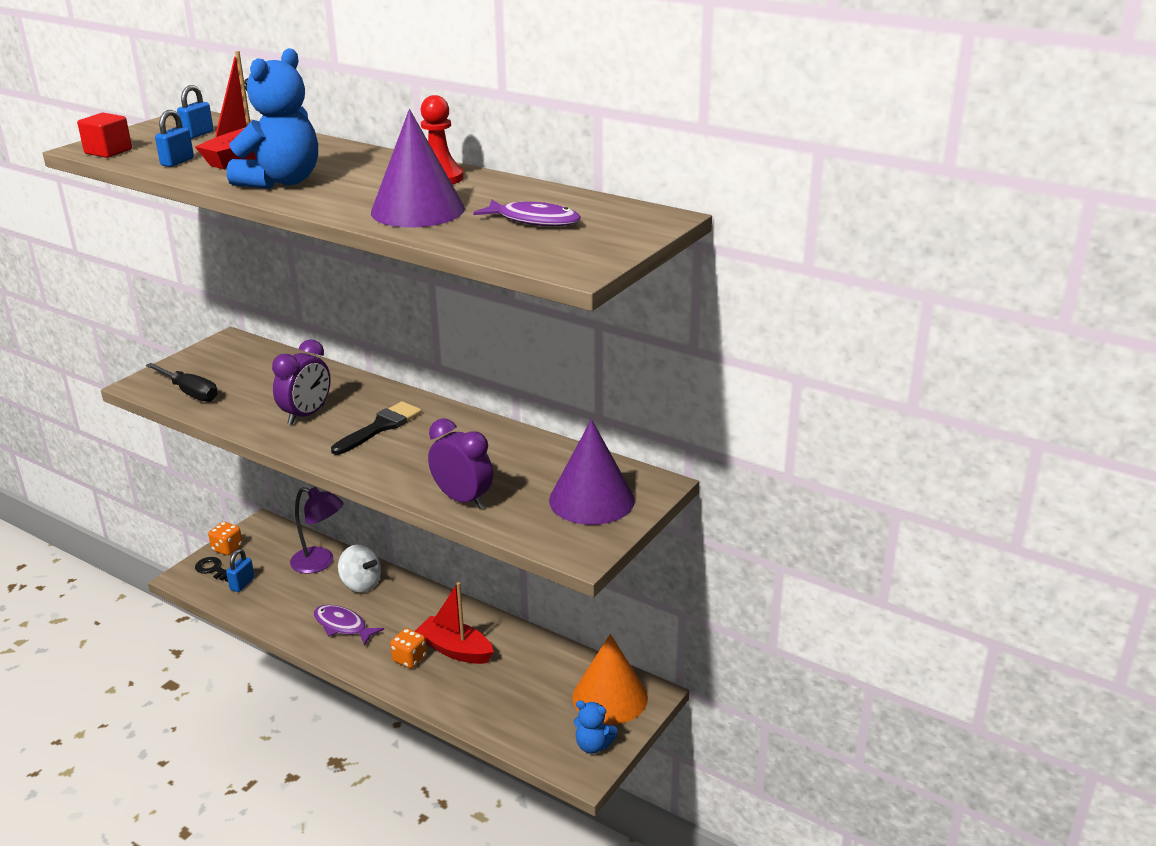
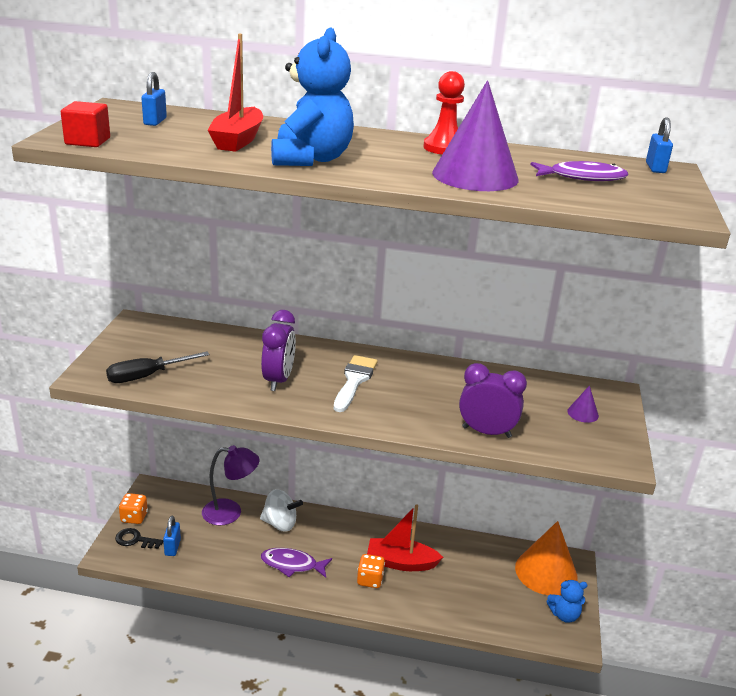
camera: 25 degrees left, 0 degrees up
black screwdriver [146,363,218,402] -> black screwdriver turned 135 degrees clockwise [106,352,210,383]
blue padlock [155,110,194,167] -> blue padlock moved to [646,117,673,173]
black brush [331,401,422,455] -> white brush [334,355,378,412]
purple cone [549,419,635,525] -> purple cone [567,385,599,423], size x0.43

